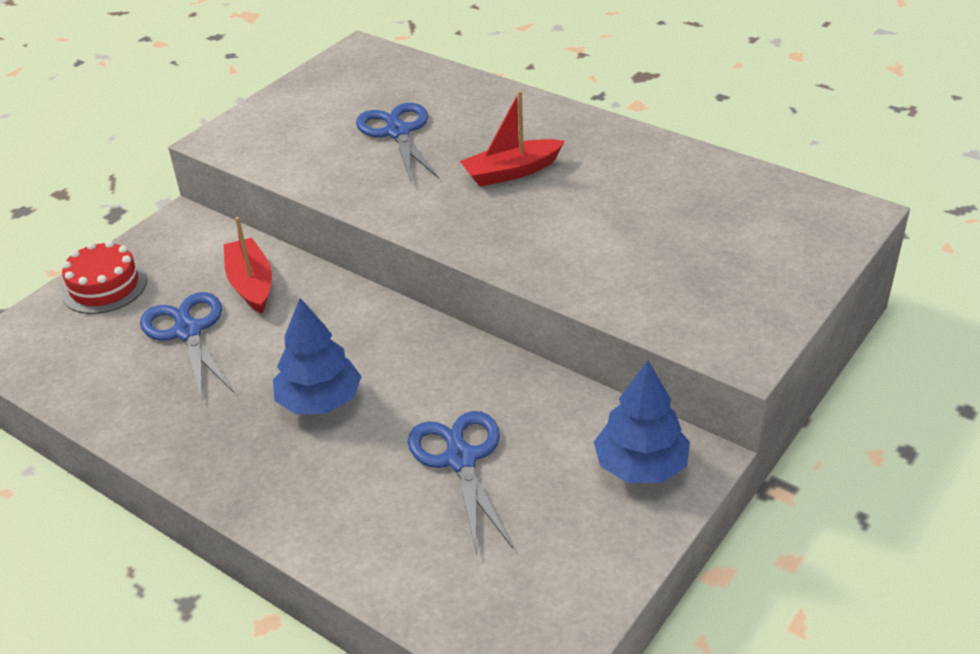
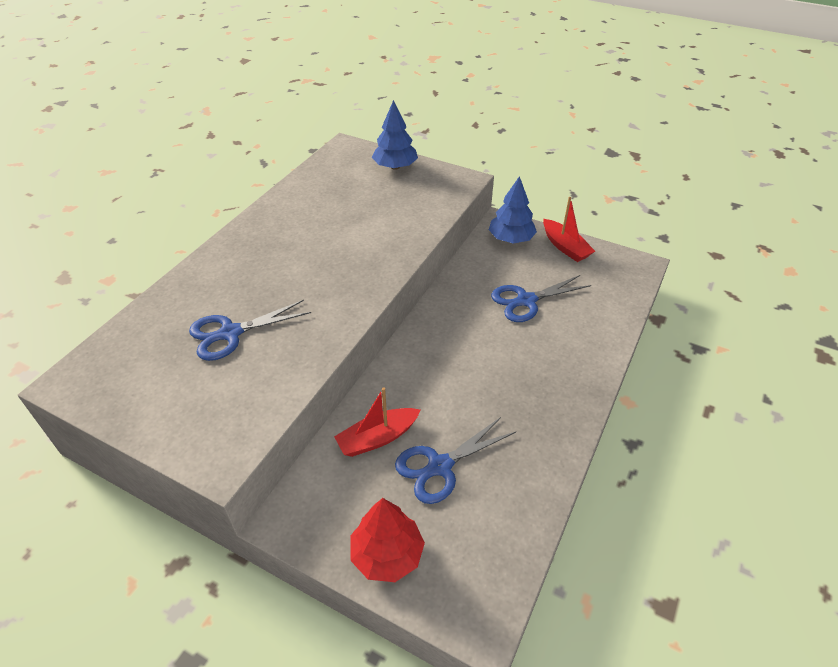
camera: 100 degrees left, 5 degrees up
red cake [61,241,147,314] -> red tree [350,498,425,582]
blue tree [273,298,362,414] -> blue tree moved to [372,100,418,170]
red boat [460,91,564,186] -> red boat moved to [543,197,595,262]

